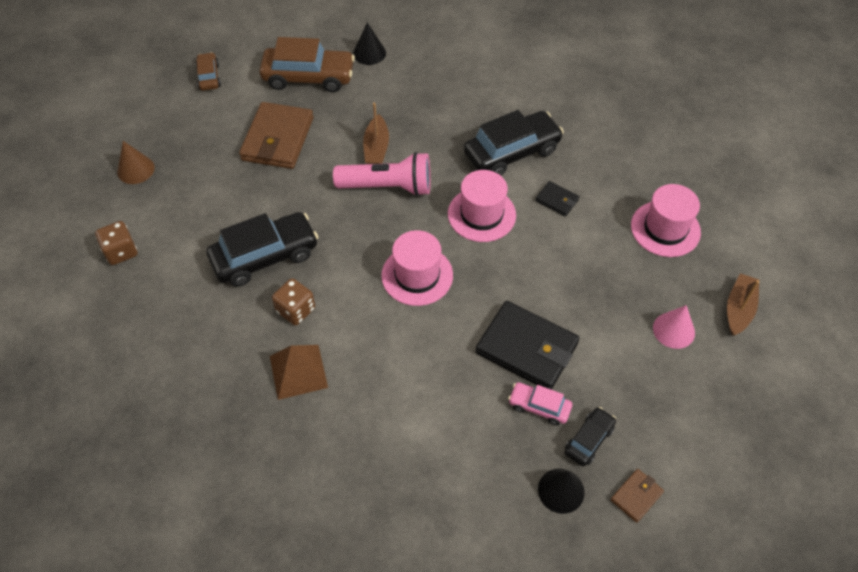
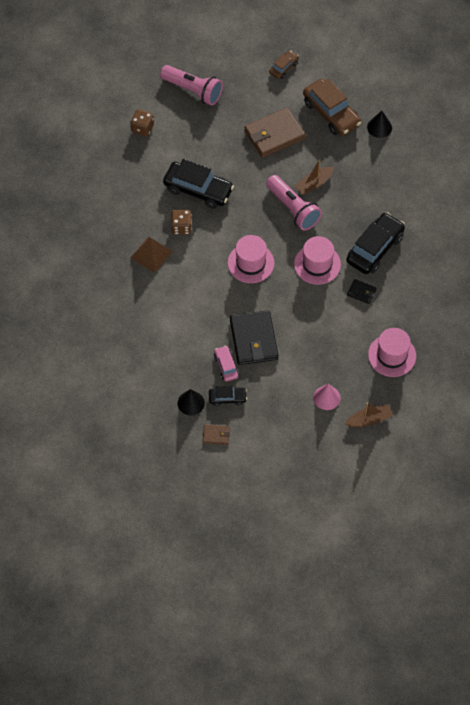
camera: 50 degrees right, 5 degrees up
brown cone [117,141,155,184] -> pink flashlight [160,65,223,105]
black car [464,110,564,175] -> black car turned 75 degrees counterclockwise [346,212,405,274]
black wallet [535,181,579,217] -> black wallet turned 60 degrees counterclockwise [347,279,377,304]

